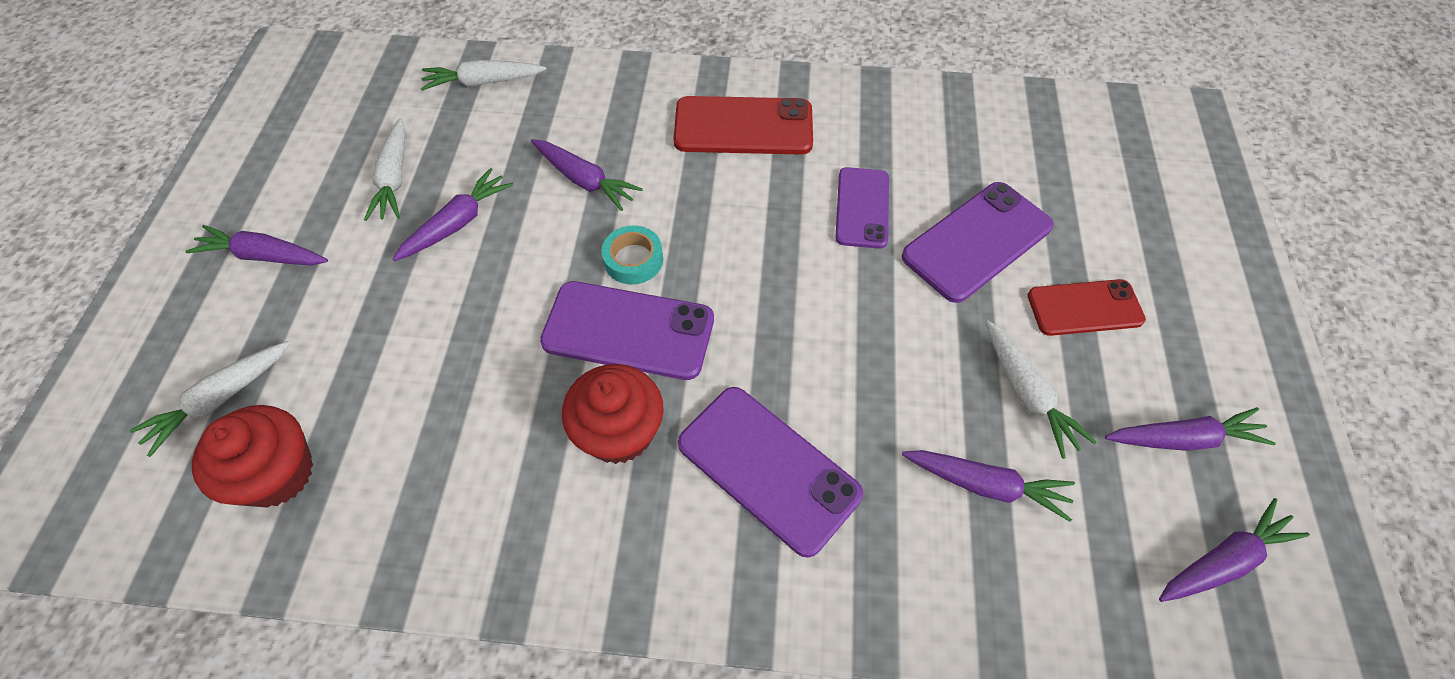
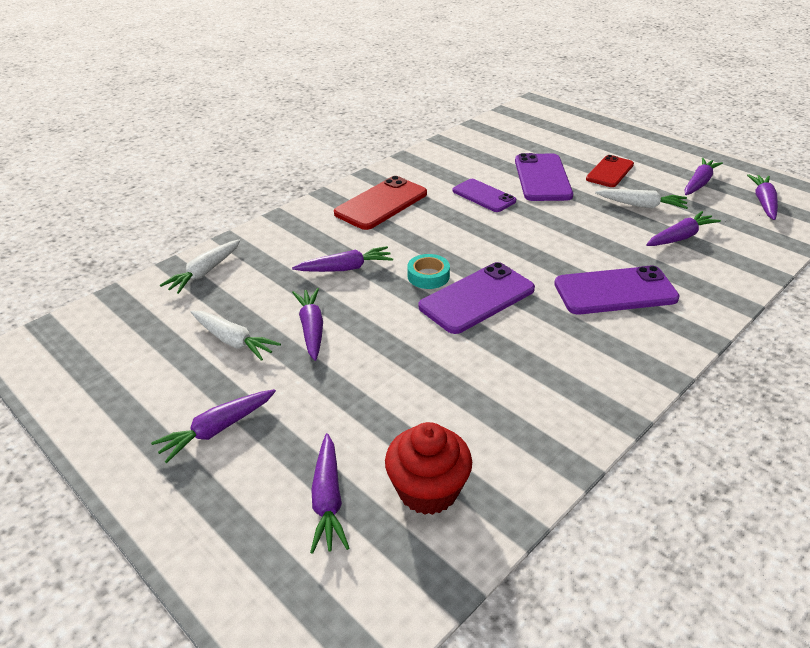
camera: 50 degrees left, 20 degrees down
white carrot [130,341,291,457] -> purple carrot [310,433,349,554]
red cupcake [562,364,664,464] -> none

